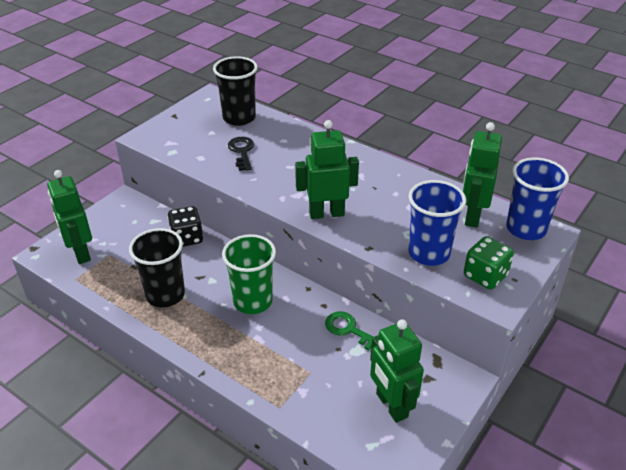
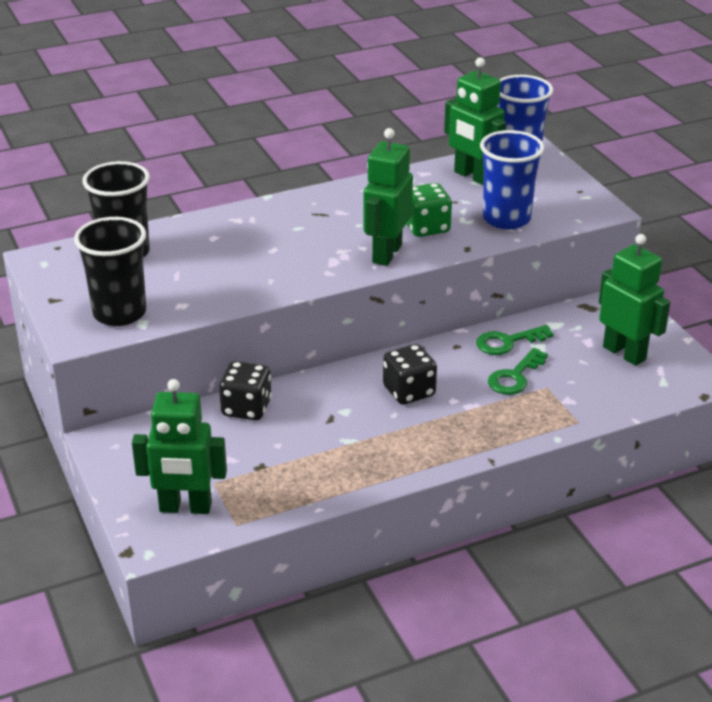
camera: 60 degrees left, 5 degrees down
black cup [129,228,185,307] -> black cup moved to [74,217,146,326]
green cup [222,234,276,314] -> black dice [383,344,437,405]
black key [228,137,254,171] -> none
green robot [370,319,424,423] -> green robot turned 135 degrees counterclockwise [599,234,670,366]
green dice [464,236,514,290] -> green dice moved to [406,183,452,237]
none -> green key [488,348,548,395]

